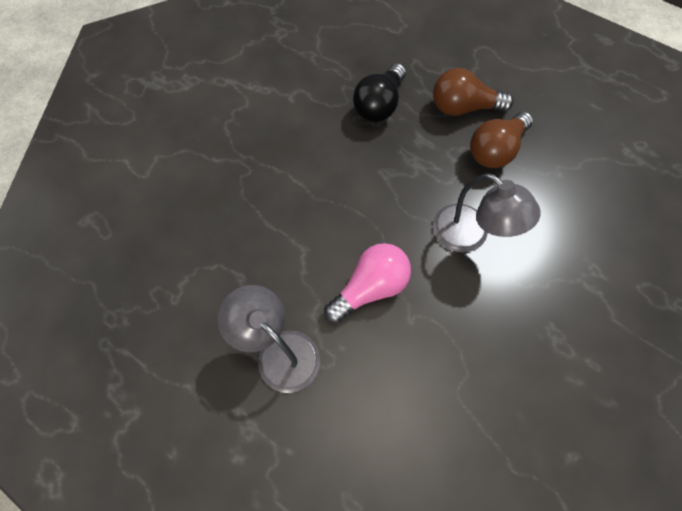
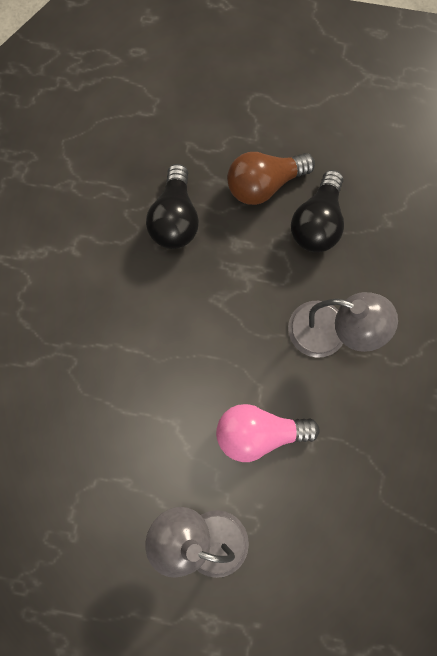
camera: 25 degrees left, 10 degrees up
pink light bulb [324,243,411,324] -> pink light bulb turned 120 degrees counterclockwise [216,404,320,462]
brown light bulb [470,112,533,168] -> black light bulb [291,170,344,252]

